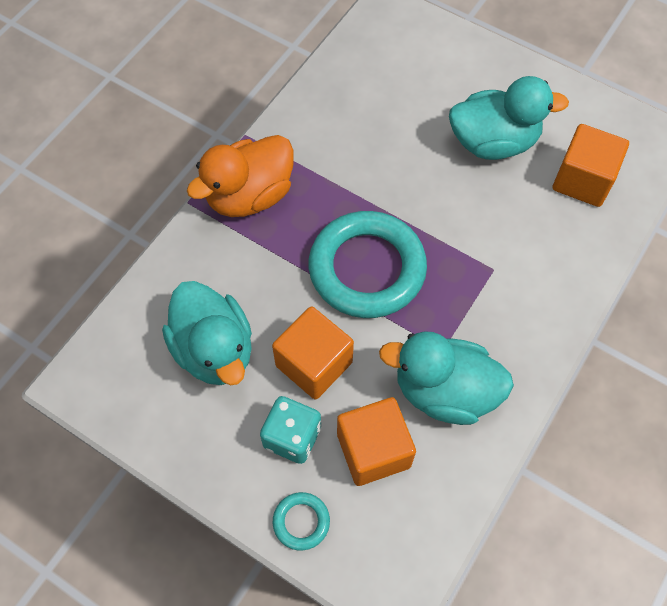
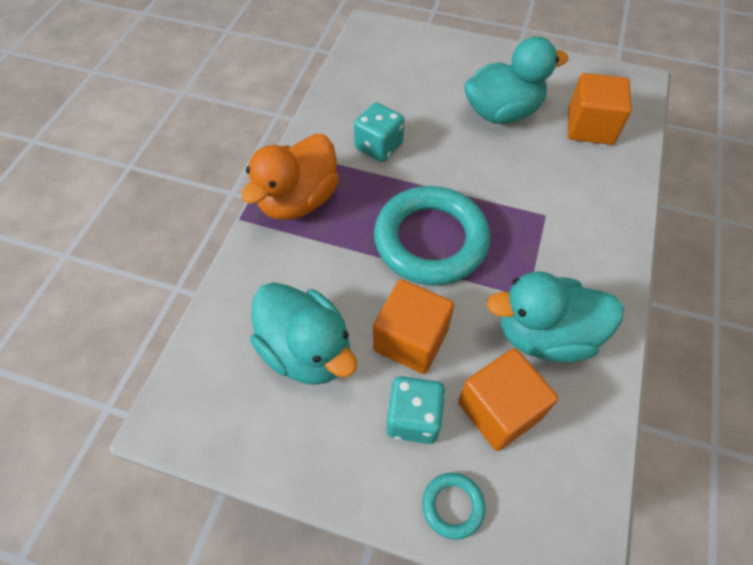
camera: 15 degrees left, 5 degrees down
none -> turquoise dice [354,102,404,162]

